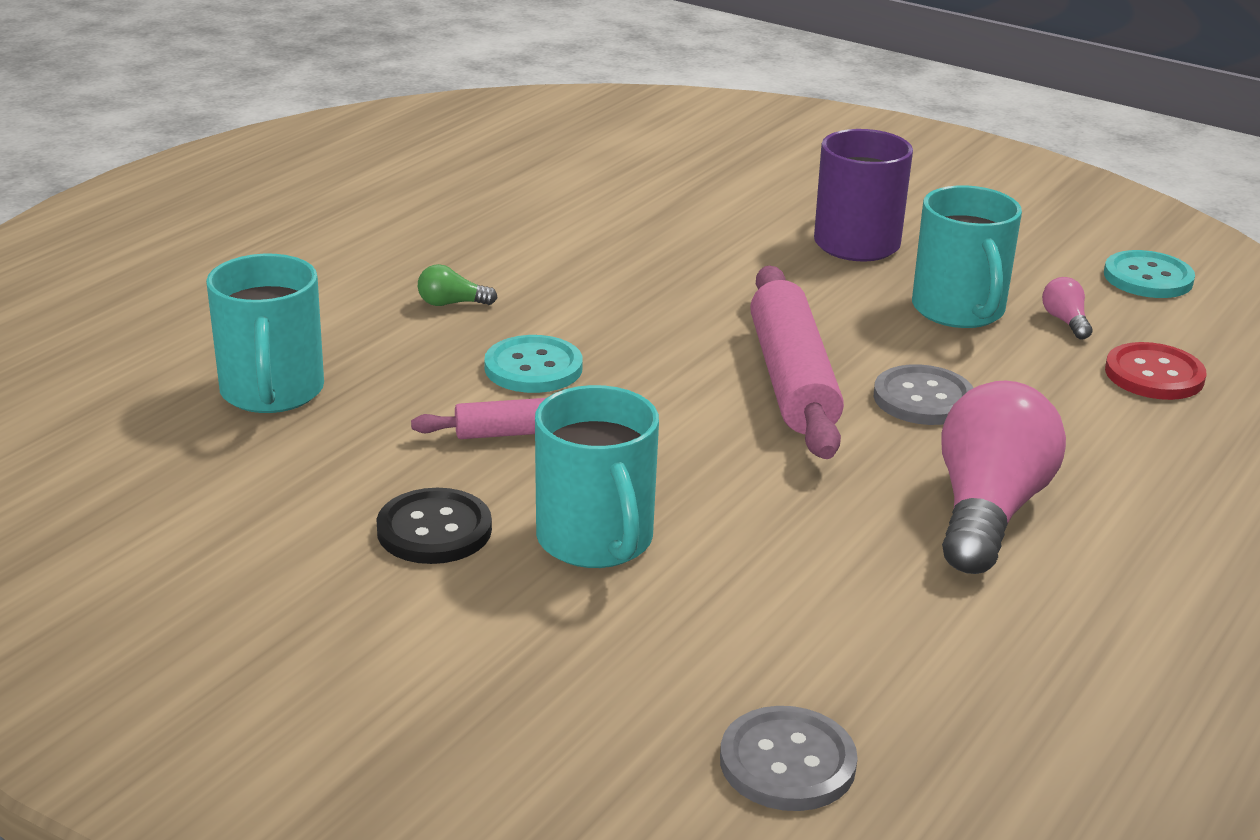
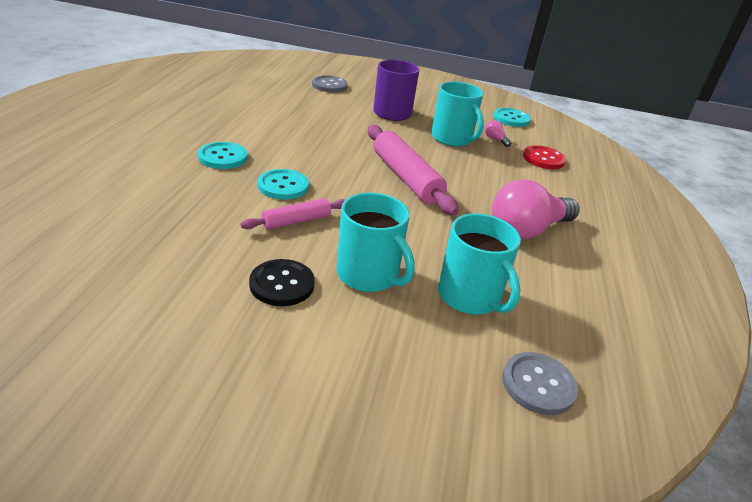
camera: 25 degrees left, 5 degrees up
turquoise mug [206,254,324,413] -> turquoise mug moved to [438,214,521,315]
green light bulb [418,264,498,306] -> turquoise button [198,142,247,169]
grey button [874,364,973,425] -> grey button moved to [312,75,348,93]
pink light bulb [941,381,1066,574] -> pink light bulb turned 120 degrees counterclockwise [492,180,580,239]

